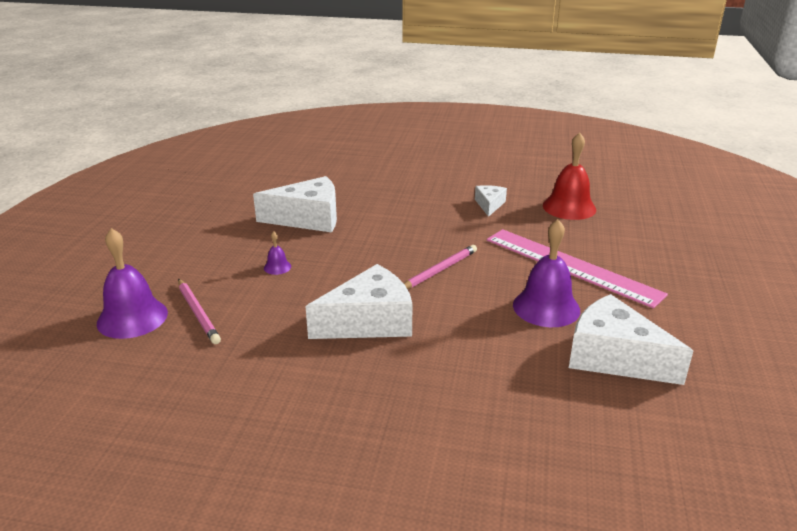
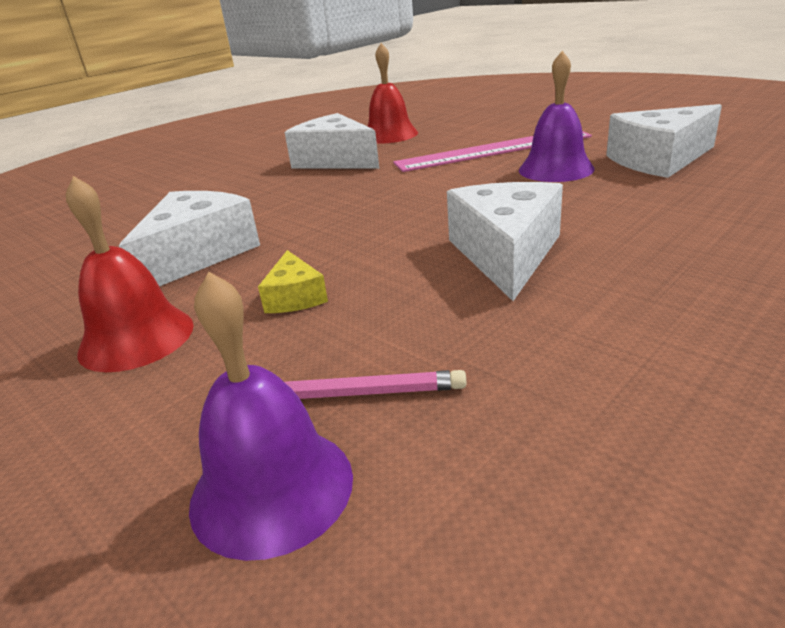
camera: 55 degrees left, 0 degrees up
purple bell [264,231,291,275] -> yellow cheese [258,250,328,313]
pink pencil [404,245,477,289] -> none
white cheese [475,185,507,217] -> white cheese [285,113,379,169], size x1.97
none -> red bell [66,176,194,372]

